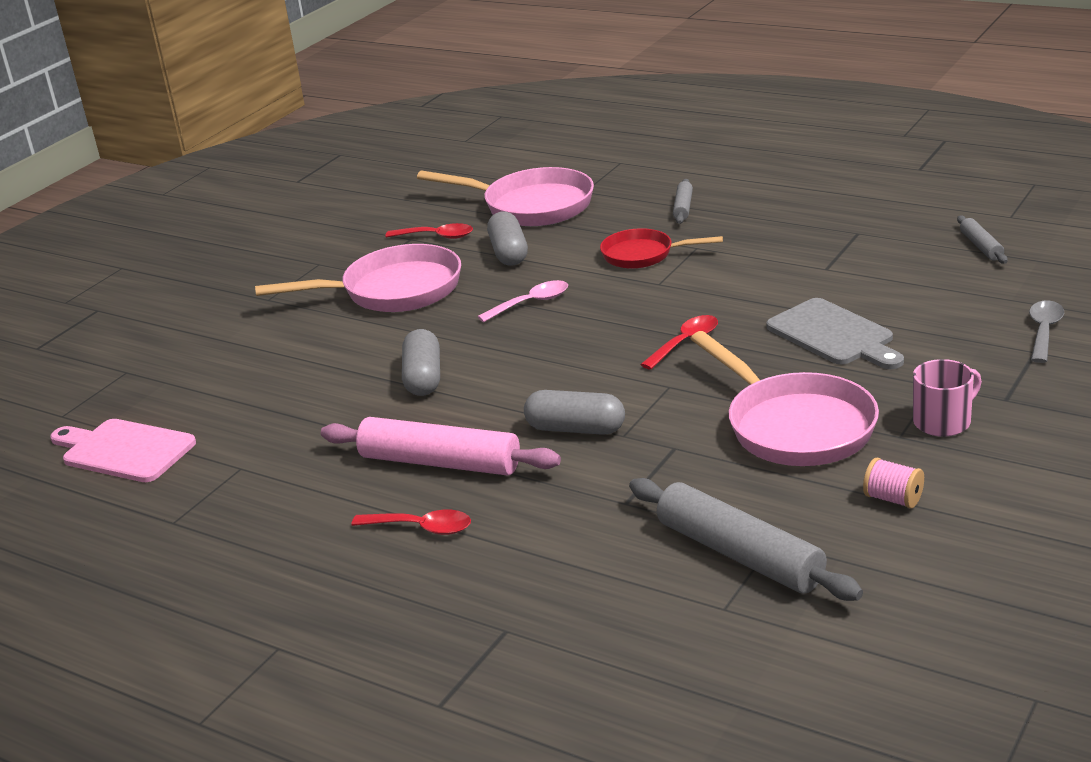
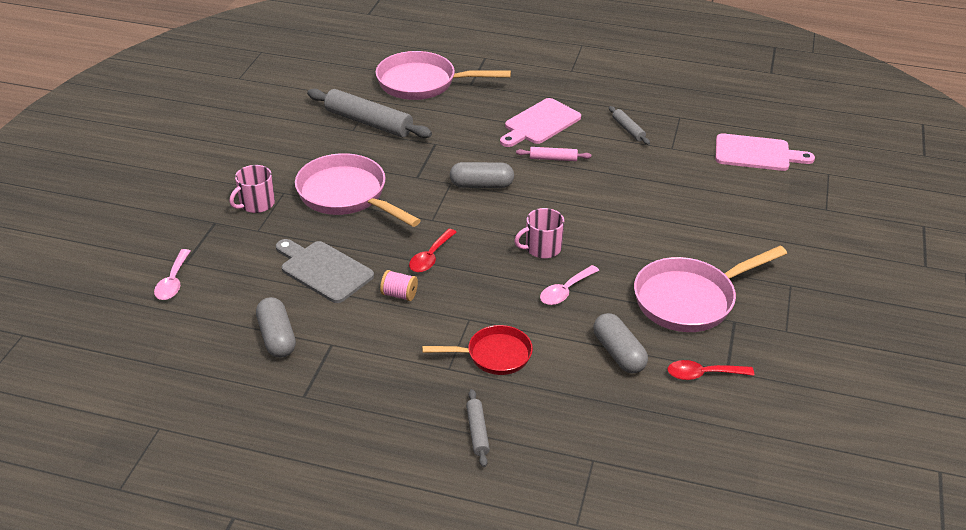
camera: 160 degrees right, 10 degrees up
pink rolling pin [321,417,561,476] -> pink rolling pin [516,147,591,161], size x0.49
red spoon [351,510,471,535] -> pink cutting board [500,98,581,147]
grey capsule [402,329,440,396] -> grey capsule moved to [256,297,296,358]
pink pan [417,167,594,226] -> pink pan moved to [376,51,511,100]
pink spool [863,458,924,509] -> pink spool moved to [380,270,418,301]
grey rolling pin [957,216,1008,264] -> grey rolling pin moved to [609,106,650,145]
grey spoon [1029,300,1064,363] -> pink spoon [154,249,190,300]
none -> pink mug [514,208,564,258]

